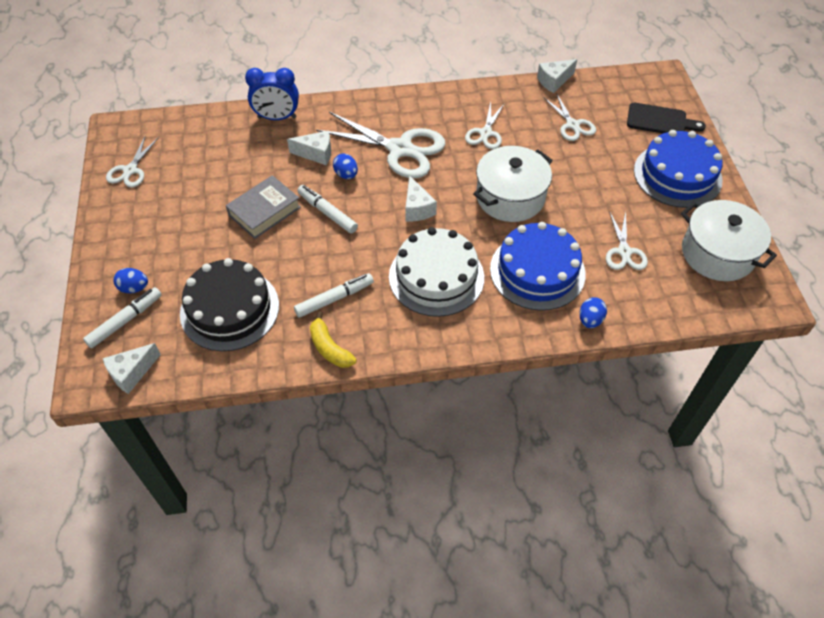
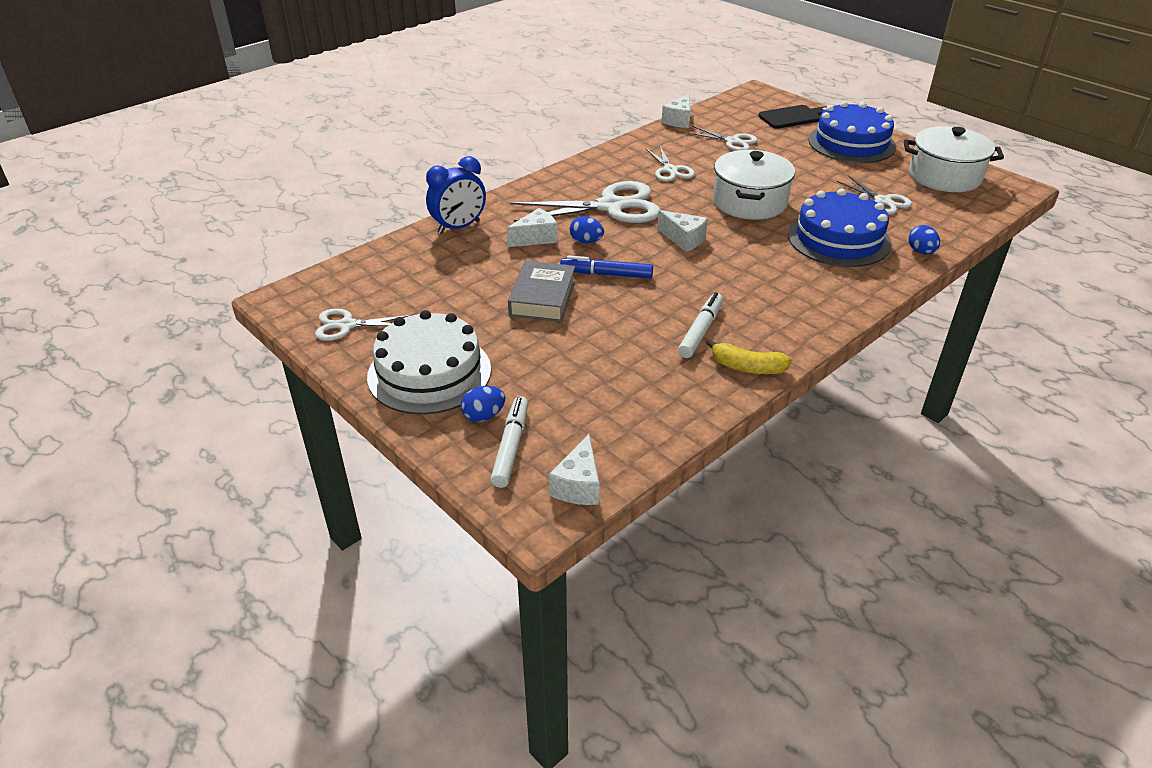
camera: 35 degrees left, 15 degrees down
white scissors [106,137,159,188] -> white scissors turned 105 degrees clockwise [315,308,412,341]
black cake [180,258,279,351] -> none
white marker [297,185,358,234] -> blue marker [560,255,653,278]
white cake [389,227,484,317] -> white cake moved to [367,310,491,414]

